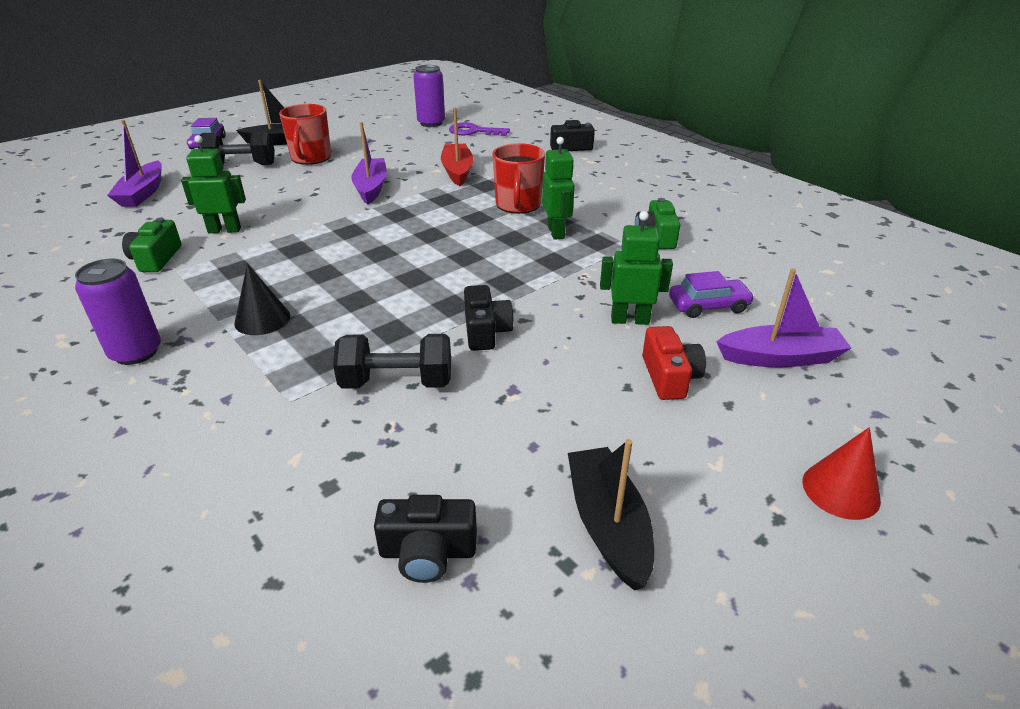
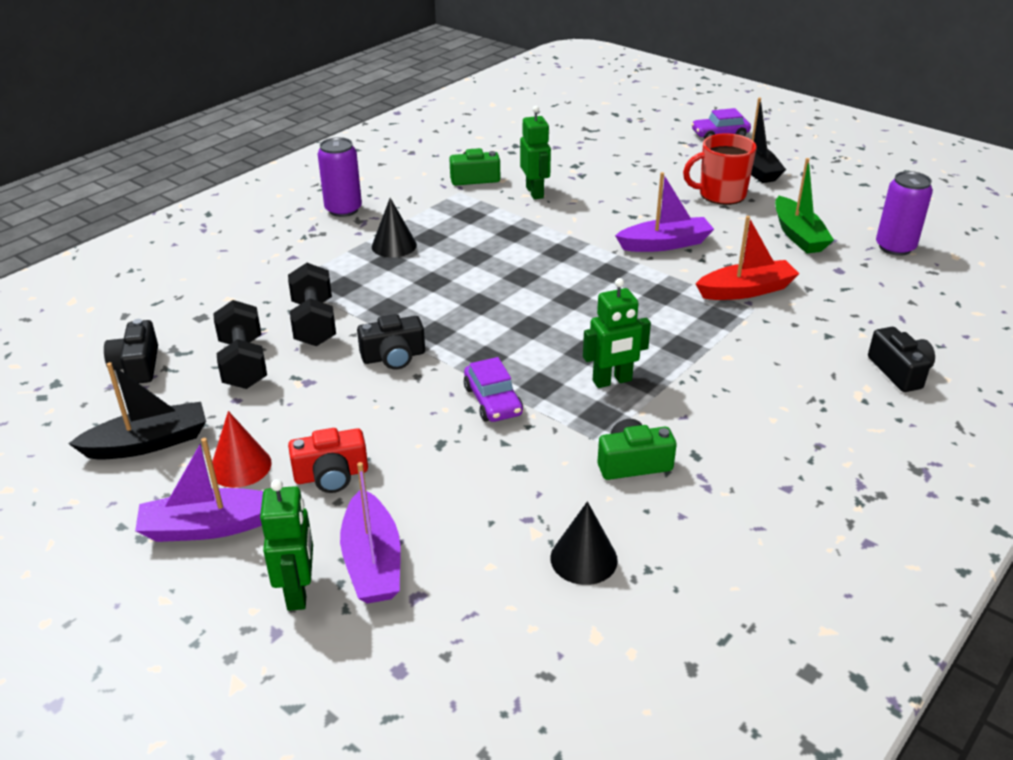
camera: 80 degrees right, 0 degrees up
purple boat [107,120,162,207] -> purple boat moved to [135,438,263,542]
black dumbbell [198,131,275,165] -> black dumbbell moved to [213,300,267,389]
purple key [449,122,510,136] -> none
red mug [492,143,545,214] -> none
green robot [600,211,673,325] -> green robot moved to [260,479,313,611]
purple car [669,271,755,318] -> purple car moved to [464,357,523,422]
red cone [802,427,881,520] -> red cone moved to [212,411,272,488]
none -> black cone [550,501,618,585]
none -> green boat [775,158,834,254]

